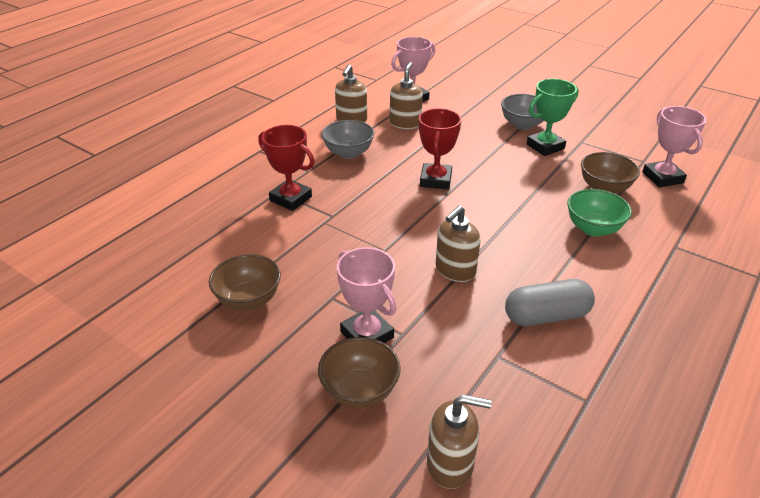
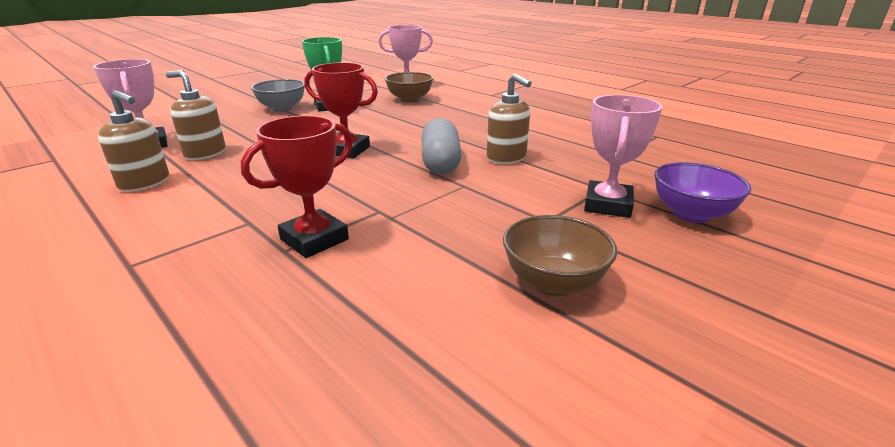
camera: 80 degrees left, 10 degrees down
brown bowl [318,337,400,408] -> purple bowl [654,162,752,223]
grey bowl [321,120,374,159] -> none
pink trophy [337,247,396,343] -> pink trophy turned 45 degrees counterclockwise [584,95,663,218]
brown soap dispenser [427,395,492,489] -> none
grey capsule [505,279,595,326] -> grey capsule moved to [422,118,462,174]
green bowl [567,189,632,236] -> none

